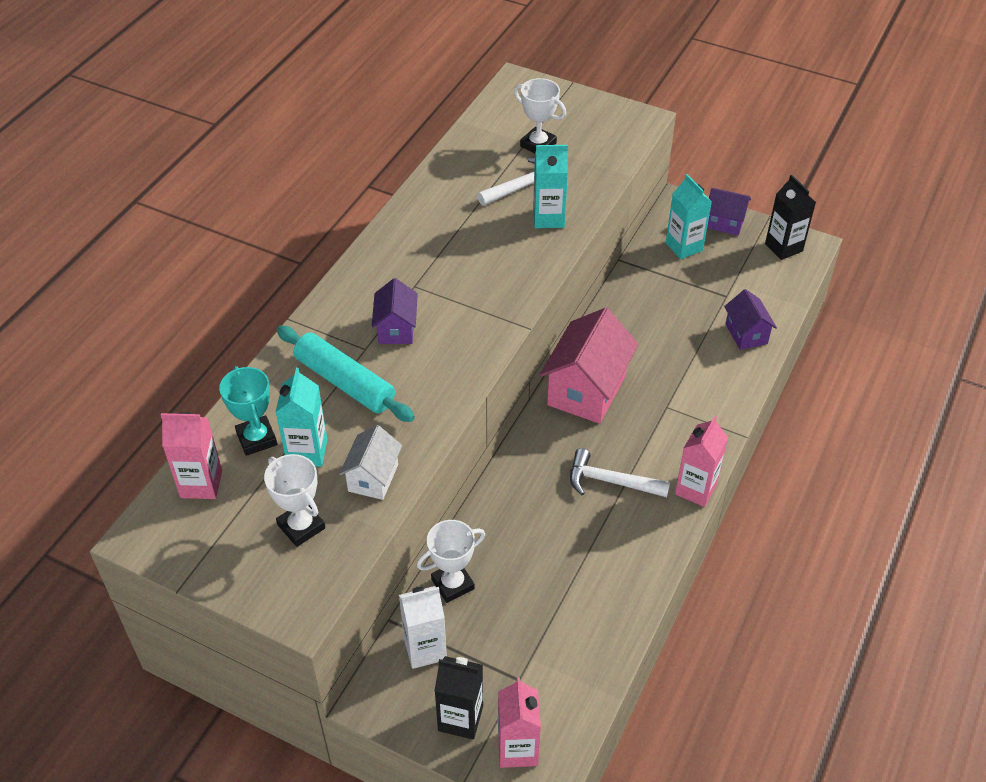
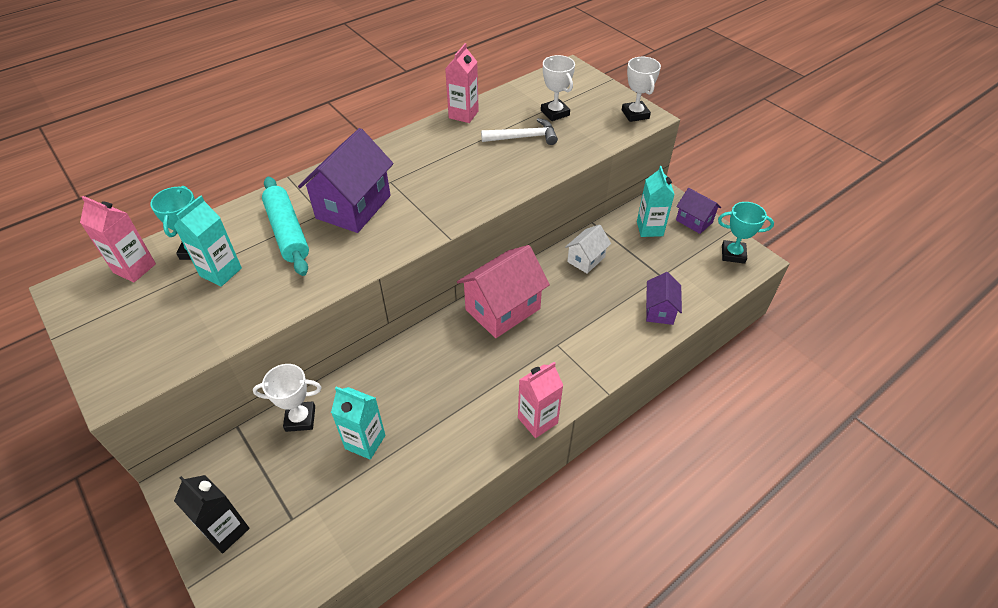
camera: 25 degrees right, 0 degrees up
white trophy [264,454,325,547] -> white trophy moved to [622,57,661,122]
white house [339,425,402,500] -> white house moved to [565,225,611,274]
purple house [372,278,418,344] -> purple house [298,128,393,233], size x1.81
white carton [399,586,447,669] -> none
pink carton [498,678,541,768] -> pink carton moved to [445,43,479,123]
turquoise carton [533,145,568,228] -> turquoise carton moved to [331,387,385,460]
white hammer [570,448,670,497] -> none
black carton [765,175,816,260] -> turquoise trophy [718,202,774,264]

